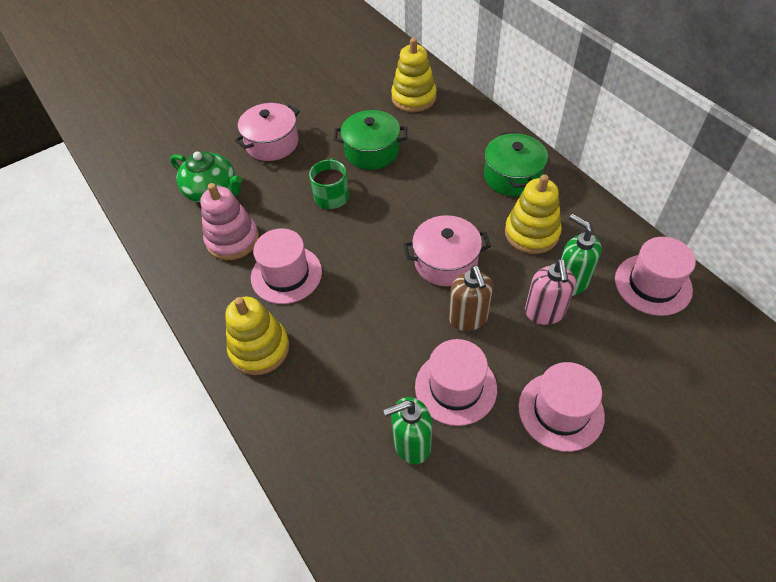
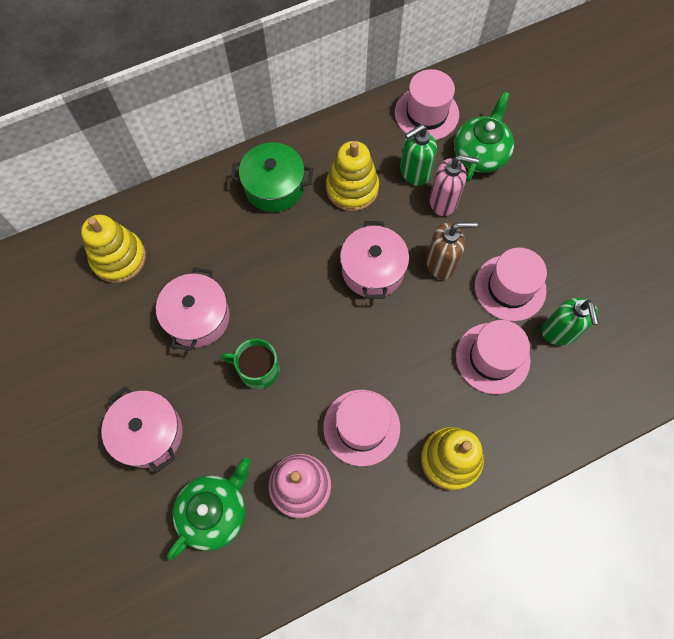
camera: 85 degrees left, 15 degrees up
green pot [333,110,407,170] -> pink pot [156,267,230,351]
pink hat [518,362,605,452] -> pink hat moved to [456,320,531,394]
none -> green teapot [454,91,514,182]

